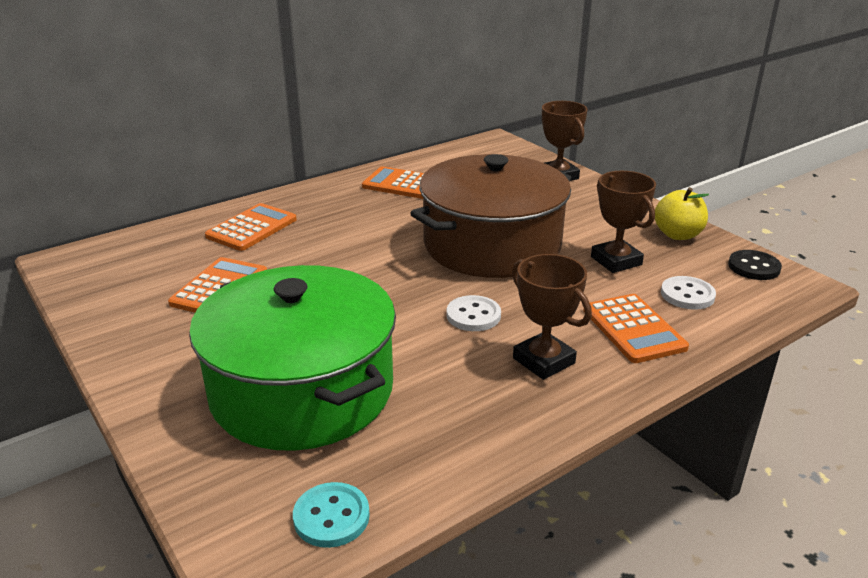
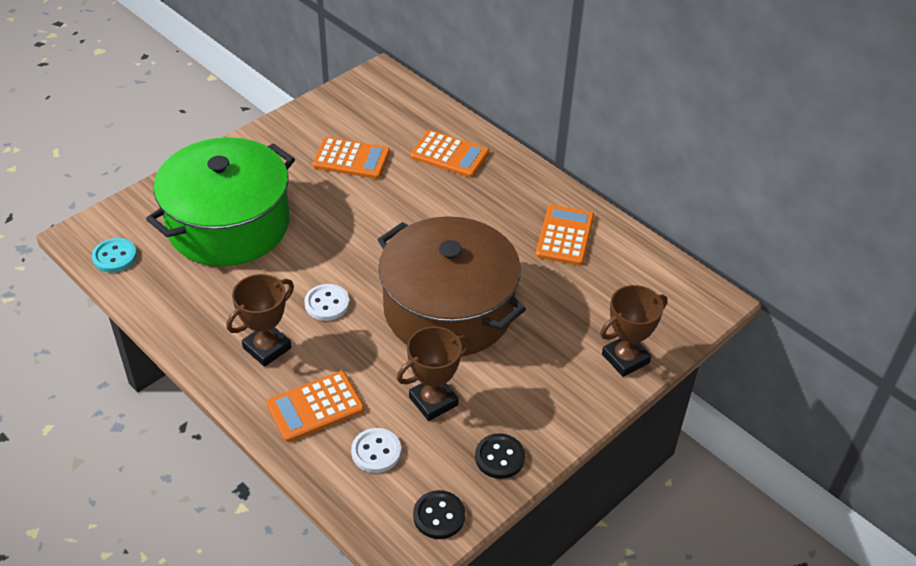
camera: 80 degrees right, 15 degrees up
yellow apple [655,187,709,240] -> black button [475,433,525,479]

